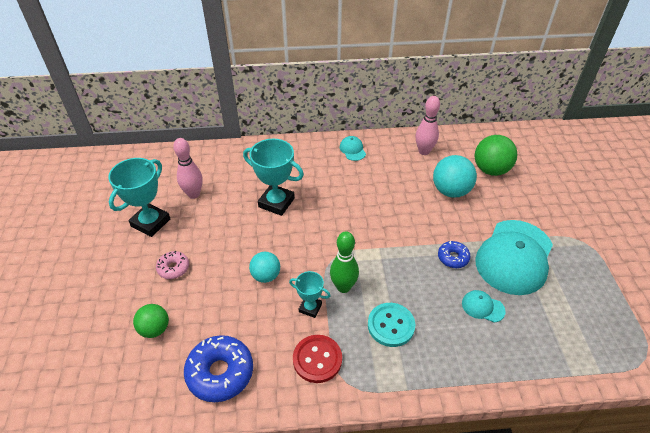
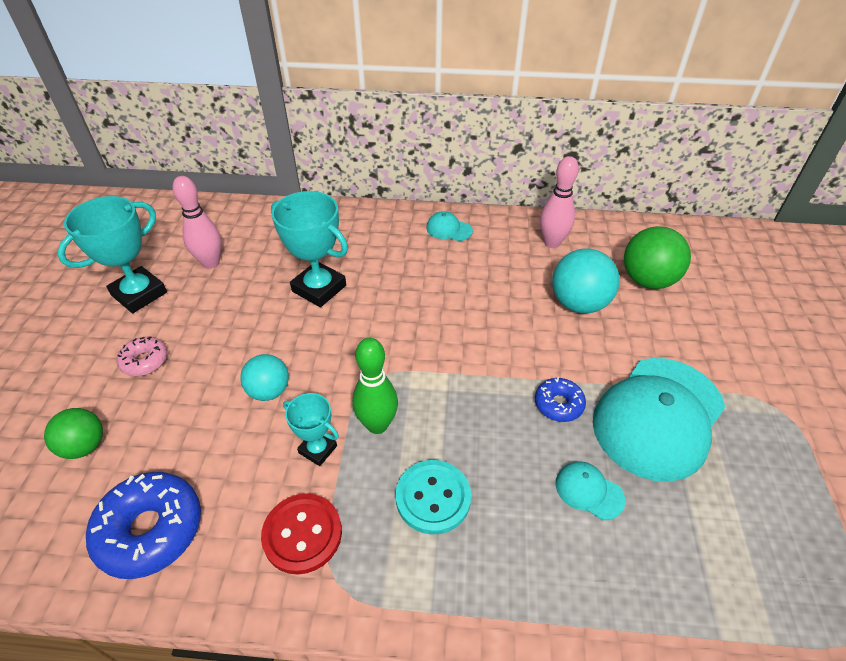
camera: 10 degrees right, 0 degrees up
turquoise cap [340,136,366,161] -> turquoise cap turned 60 degrees counterclockwise [427,211,473,241]

